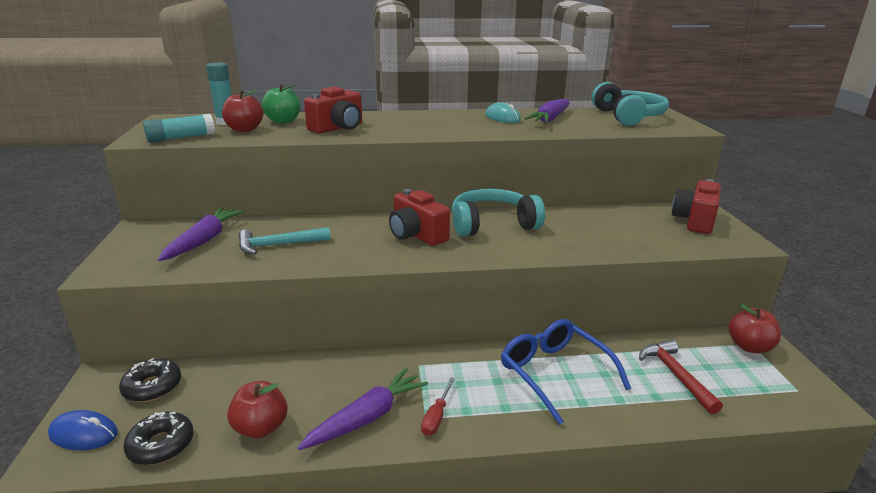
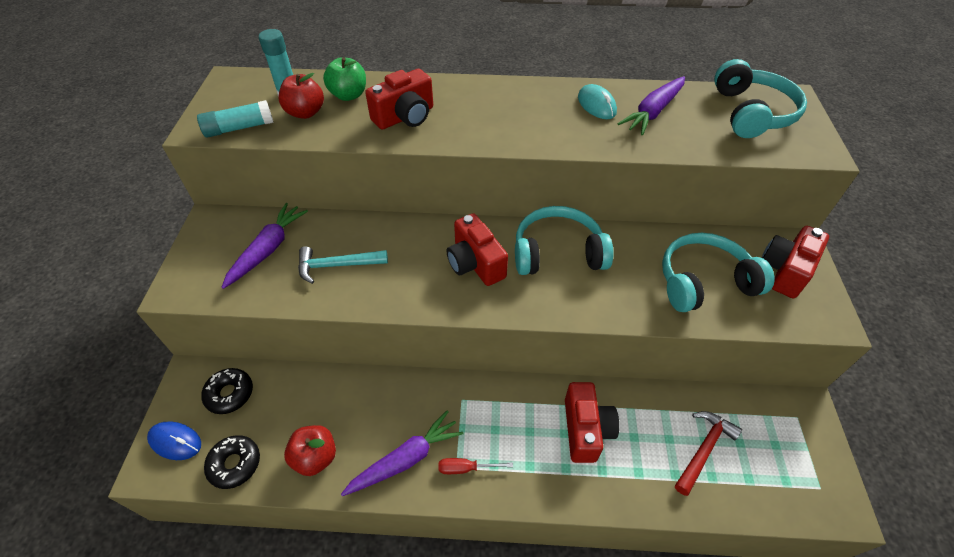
camera: 10 degrees right, 25 degrees up
red screwdriver [421,377,455,436] -> red screwdriver turned 60 degrees clockwise [439,458,513,474]
blue glasses [501,319,631,425] -> red camera [565,382,619,463]
red hammer [639,340,723,414] -> red hammer turned 45 degrees clockwise [675,411,742,496]
red apple [728,303,781,353] -> none
none -> turquoise headphones [662,233,775,312]

